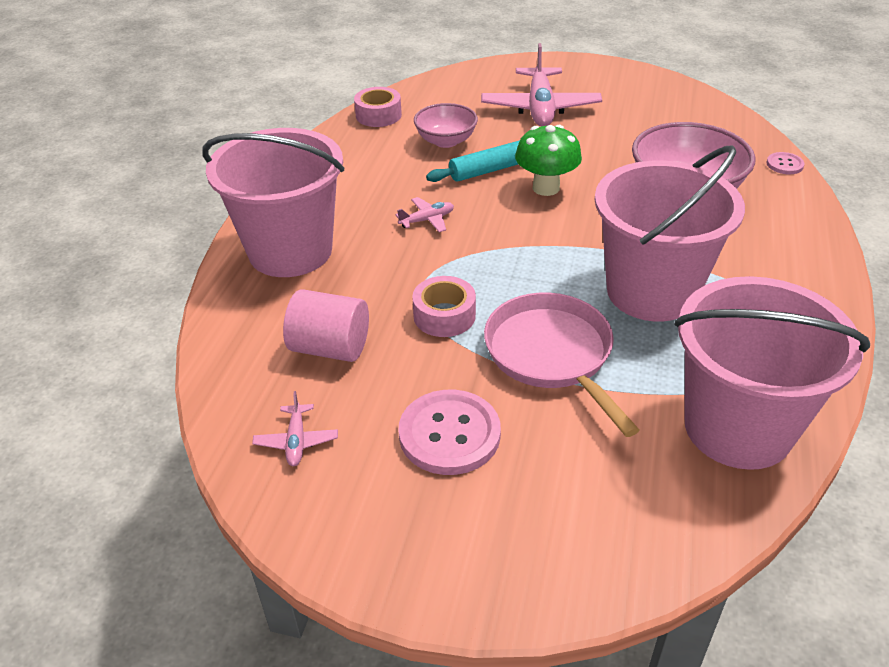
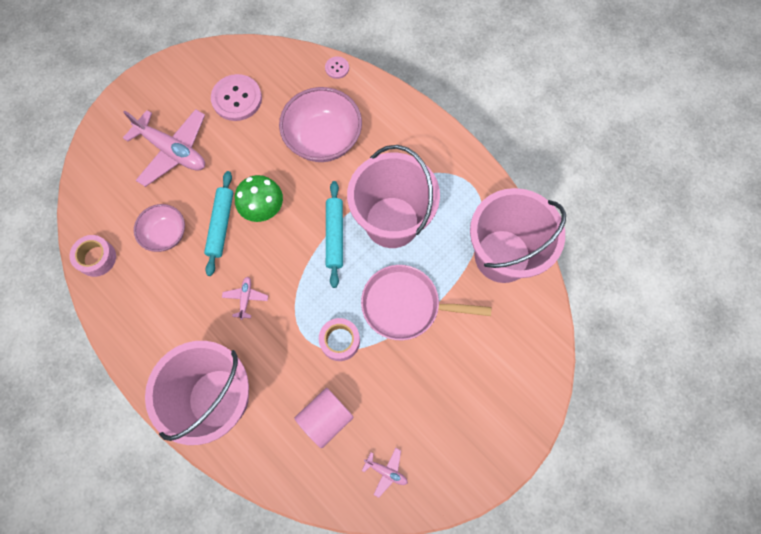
camera: 60 degrees left, 30 degrees up
pink button [398,390,501,475] -> pink button moved to [211,74,262,121]
none -> turquoise rolling pin [326,181,343,288]

